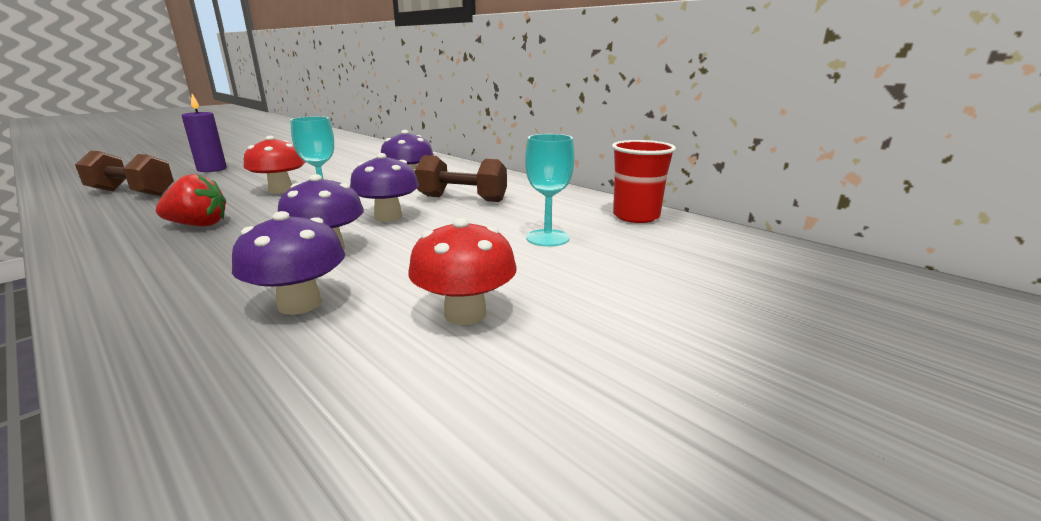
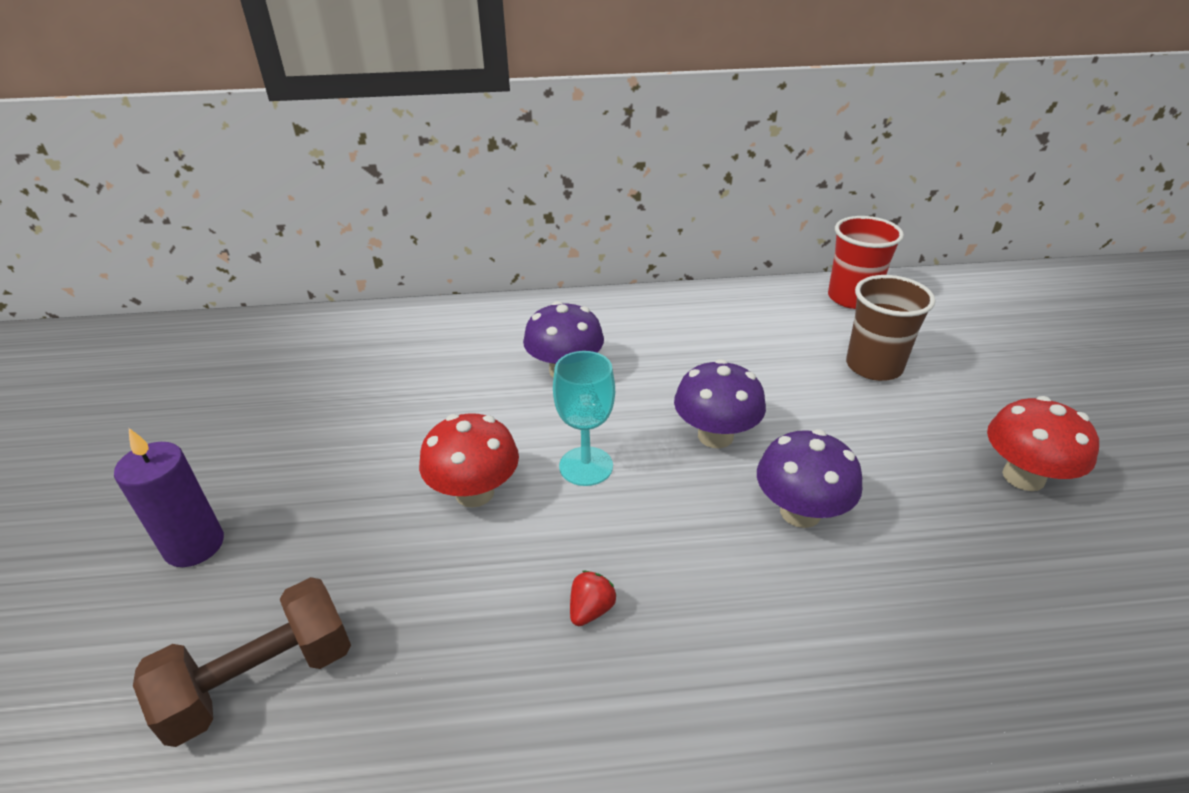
camera: 50 degrees left, 15 degrees up
red strawberry [156,174,226,227] -> red strawberry [570,571,617,626], size x0.55
purple mushroom [232,211,345,315] -> none
brown dumbbell [415,155,507,202] -> none
turquoise goblet [525,134,574,247] -> brown cup [846,275,935,381]

